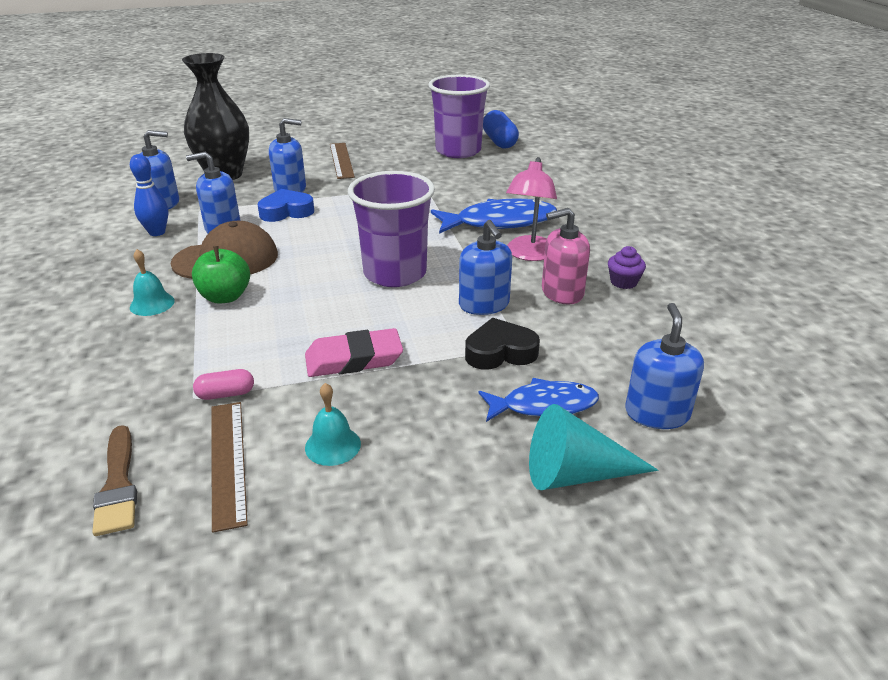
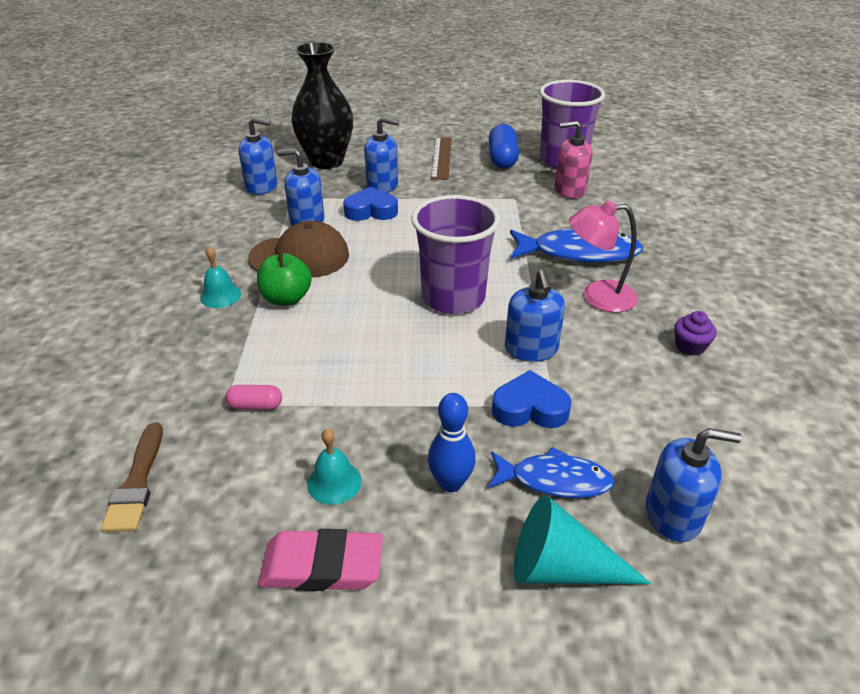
camera: 15 degrees right, 5 degrees up
blue bowling pin [130,154,168,236] -> blue bowling pin moved to [428,393,476,492]
brown ruler [211,402,248,533] -> none
pink eraser [305,328,403,377] -> pink eraser moved to [258,529,383,591]
black heart [465,318,540,370] -> blue heart [492,370,572,428]
blue capsule [483,110,519,149] -> blue capsule moved to [489,124,519,169]
pink lamp [506,157,557,261] -> pink lamp turned 60 degrees clockwise [569,201,638,313]
pink soap dispenser [542,208,590,304] -> pink soap dispenser moved to [555,121,592,199]
blue soap dispenser [625,303,704,429] -> blue soap dispenser turned 75 degrees clockwise [646,428,742,542]

